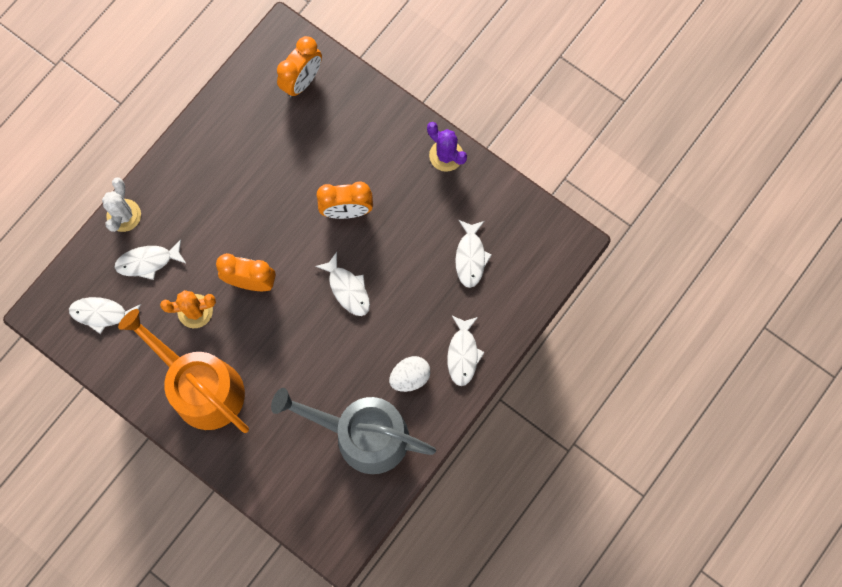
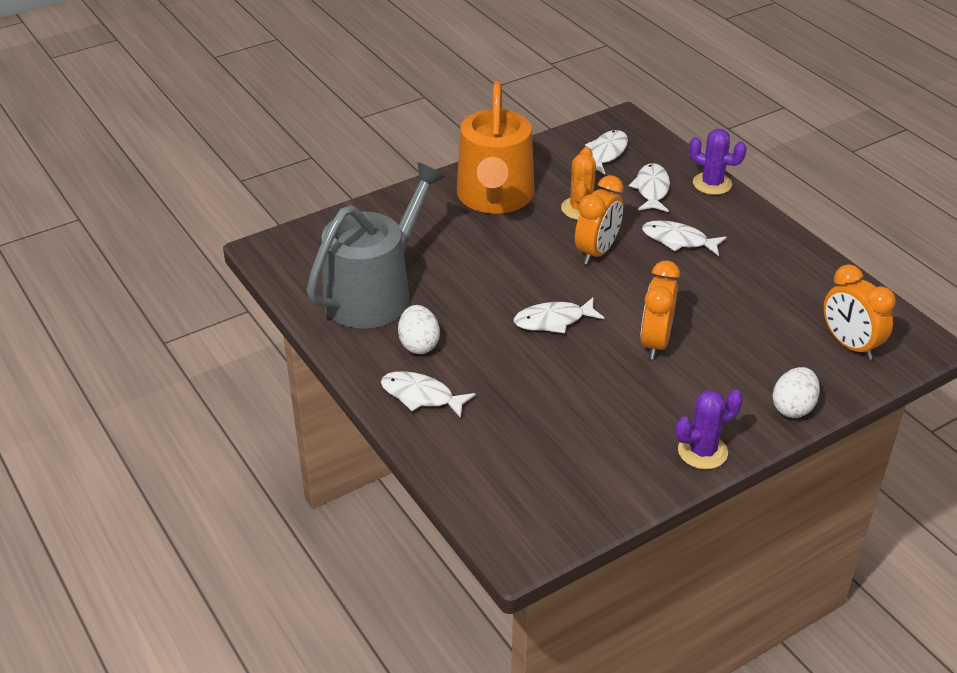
camera: 110 degrees right, 35 degrees down
white cactus [102,177,141,232] -> purple cactus [689,129,747,195]
orange watering can [118,309,249,433] -> orange watering can turned 120 degrees clockwise [457,81,534,214]
white fish [455,220,492,288] -> white fish moved to [642,220,727,256]
none -> white egg [772,367,820,418]

